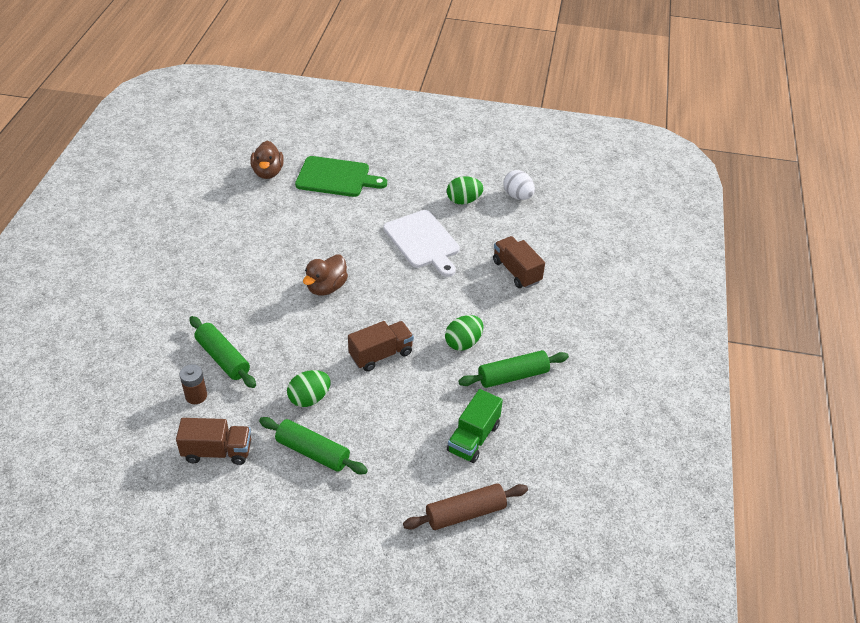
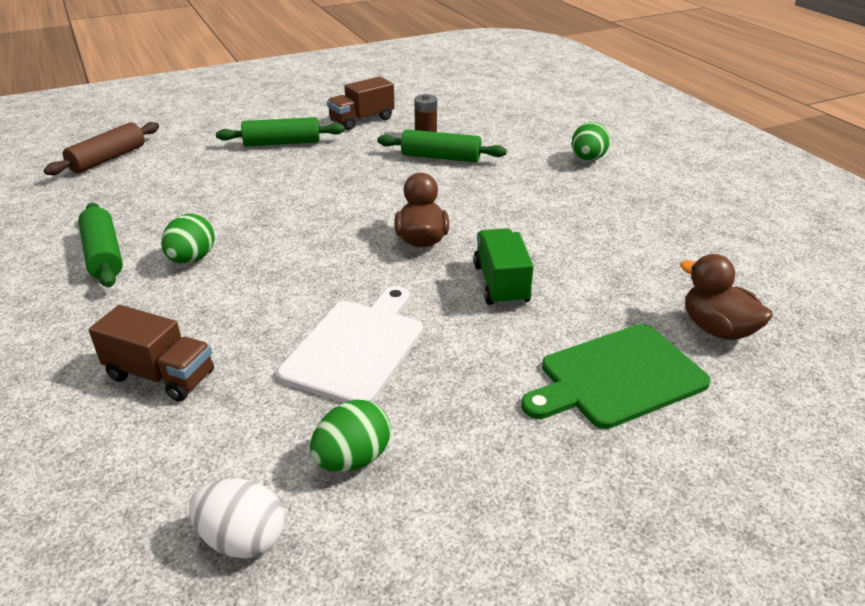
camera: 145 degrees right, 10 degrees down
green egg [287,370,331,407] -> green egg moved to [572,122,610,161]
brown truck [348,321,414,372] -> none
white cutting board [383,210,460,277] -> white cutting board turned 90 degrees clockwise [277,286,423,403]
green truck [447,389,503,463] -> green truck moved to [473,228,534,306]
green rolling pin [458,350,569,388] -> green rolling pin turned 60 degrees counterclockwise [78,203,123,287]

